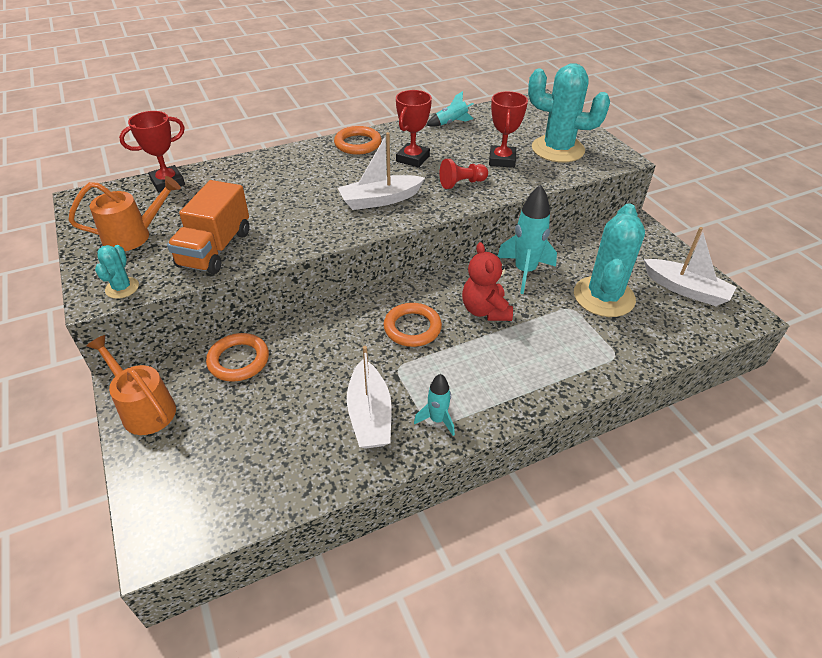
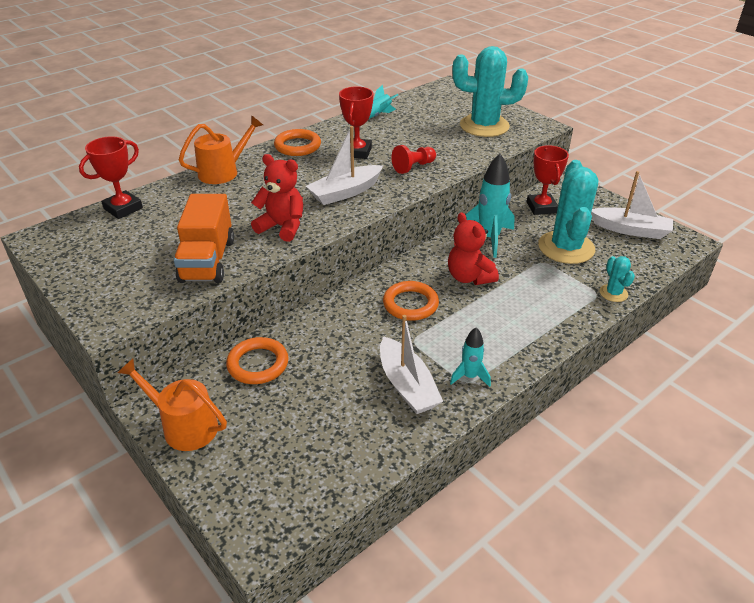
camera: 15 degrees left, 5 degrees down
orange watering can [68,176,181,251] -> orange watering can moved to [179,115,263,184]
turquoise cactus [95,245,139,299] -> turquoise cactus moved to [600,256,635,302]
red trophy [489,91,528,168] -> red trophy moved to [527,145,569,215]
none -> red teddy bear [251,154,303,242]

